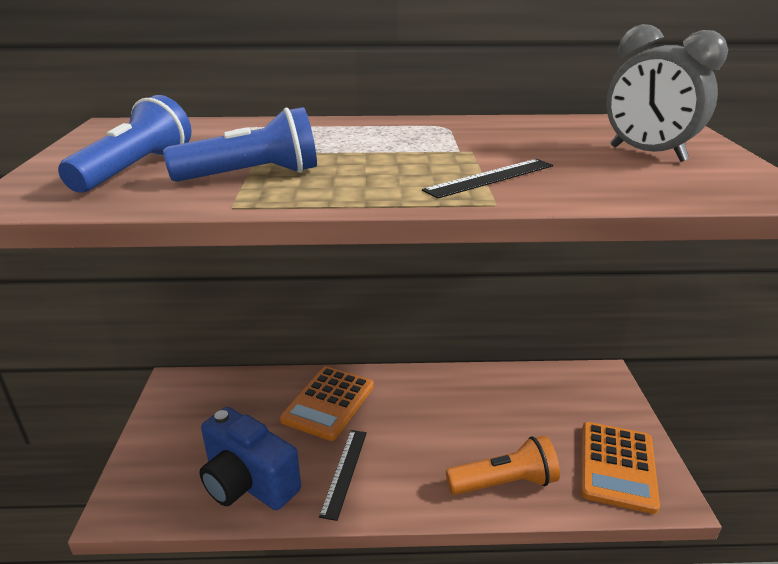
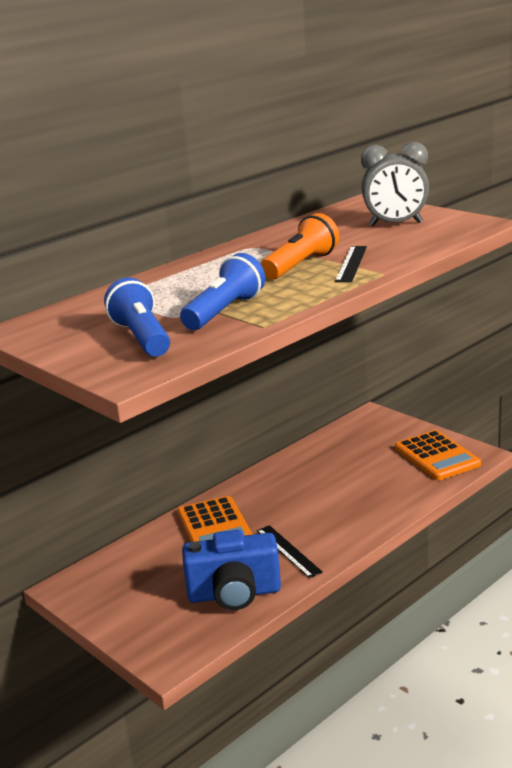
camera: 40 degrees left, 5 degrees down
orange flashlight [446,436,560,495] -> orange flashlight moved to [261,213,339,279]

